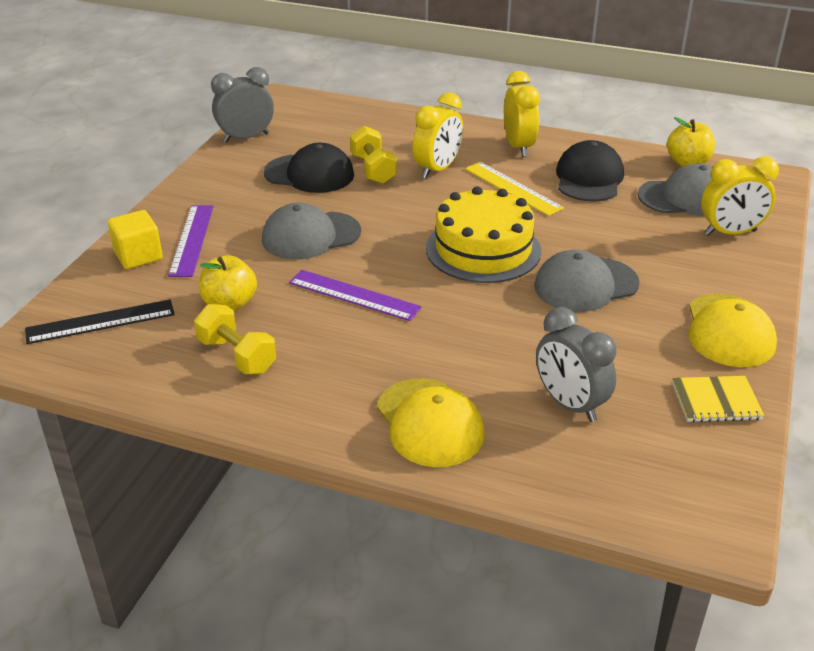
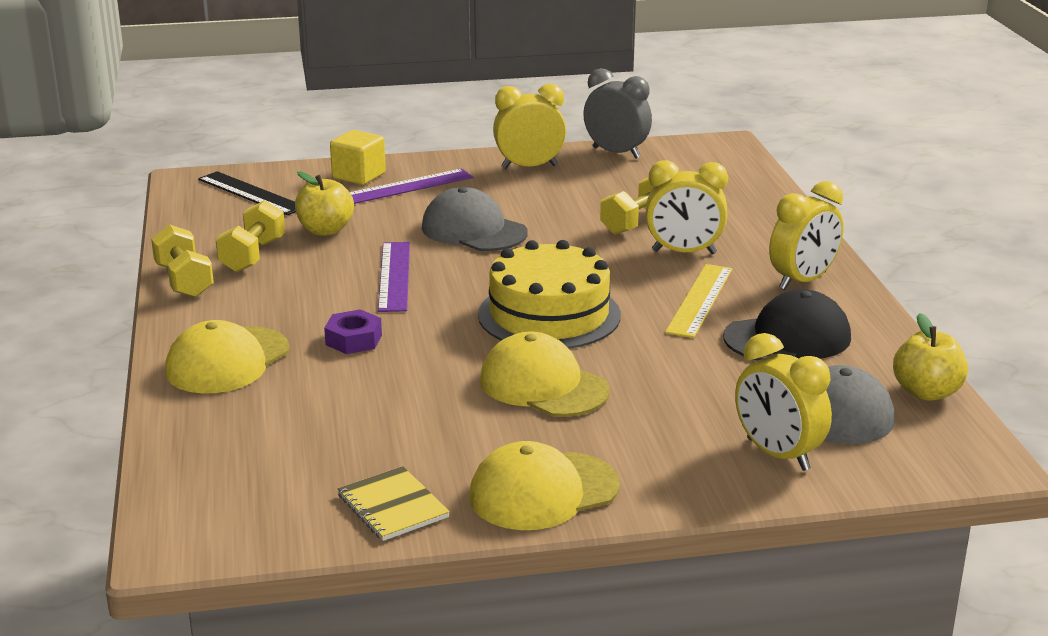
camera: 60 degrees right, 10 degrees down
black cap [264,143,354,193] -> none
grey cap [534,250,640,312] -> yellow cap [480,332,610,417]
grey clock [536,307,617,422] -> none
none -> yellow dumbbell [151,224,214,298]
none -> purple nut [324,309,382,354]
none -> yellow clock [493,84,566,169]

